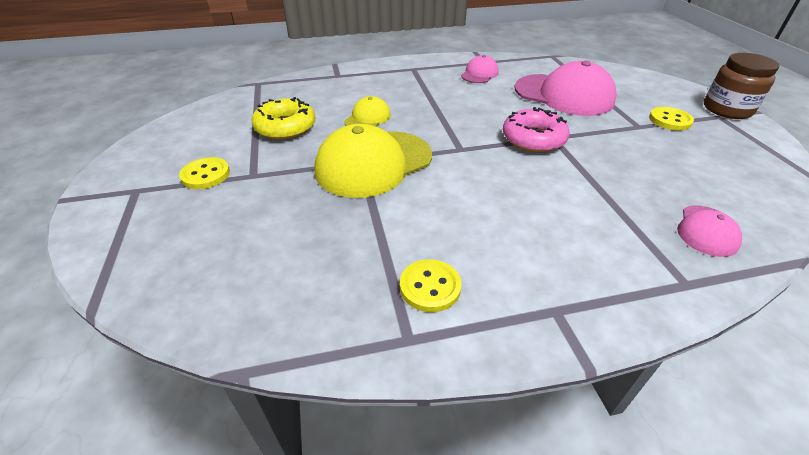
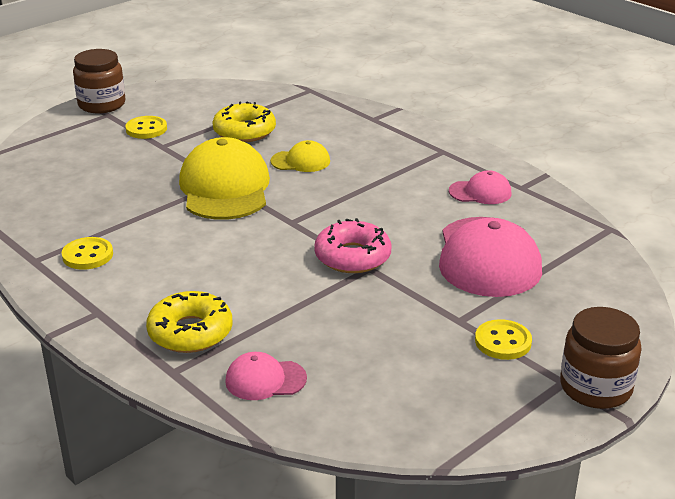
camera: 60 degrees right, 10 degrees down
yellow cap [314,124,432,198] -> yellow cap turned 60 degrees clockwise [179,137,270,220]
none -> brown jar [73,49,126,113]
none -> yellow donut [146,291,233,353]

